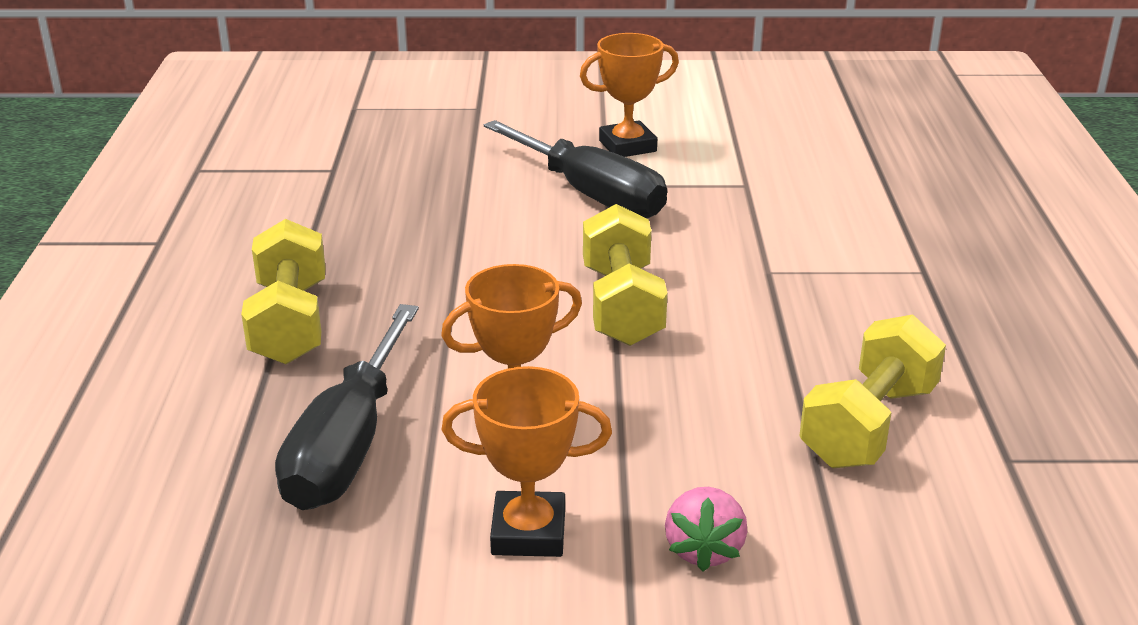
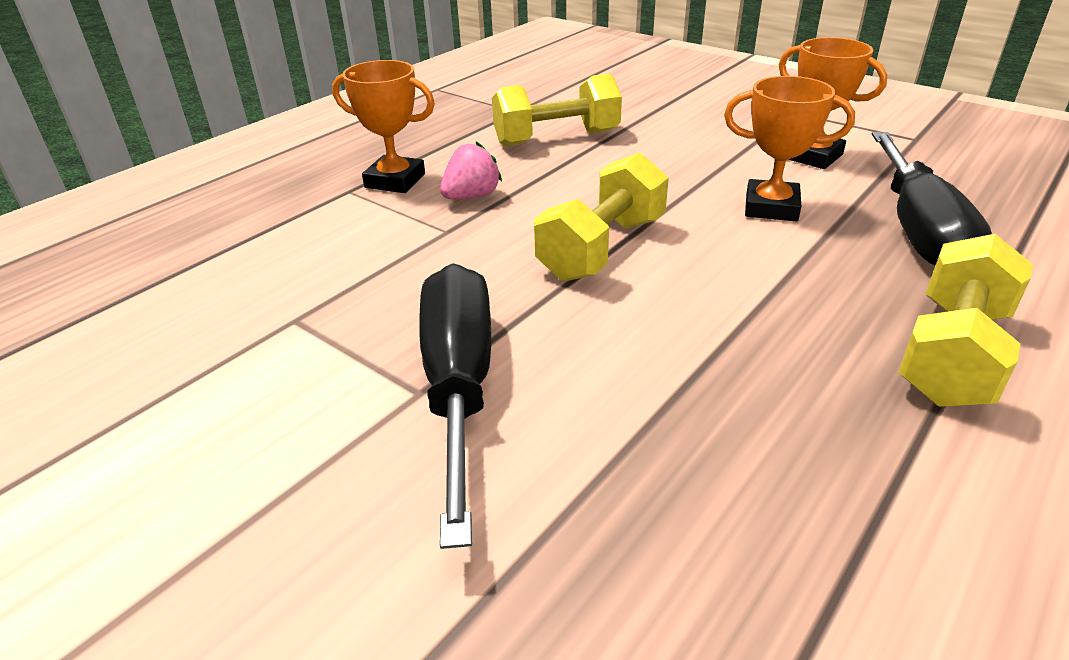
camera: 140 degrees left, 5 degrees up
black screwdriver [275,304,419,510] -> black screwdriver turned 135 degrees clockwise [872,132,992,265]
orange trophy [580,33,679,157] -> orange trophy moved to [332,60,435,193]
pink strawberry [665,487,747,571] -> pink strawberry moved to [440,141,502,199]

